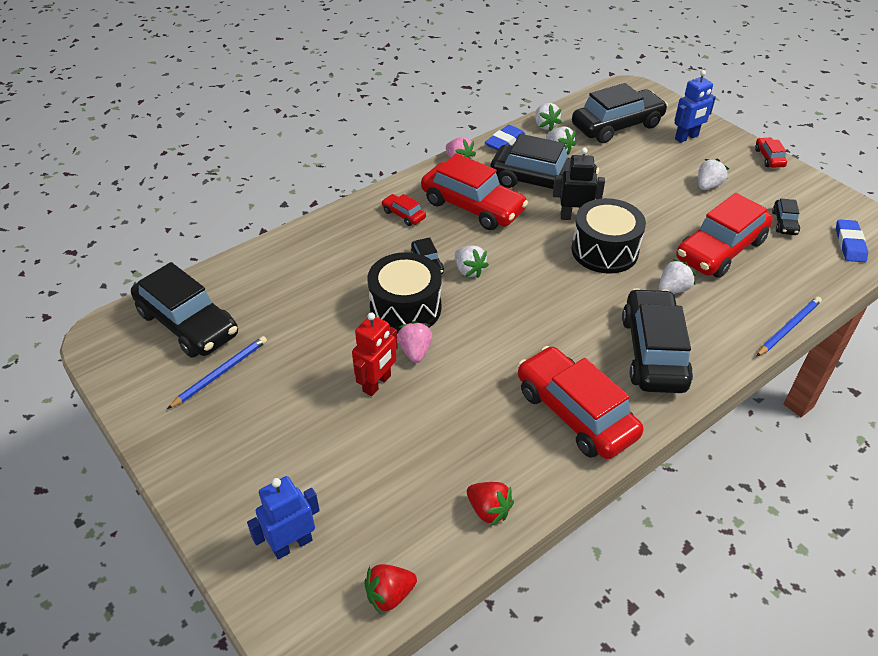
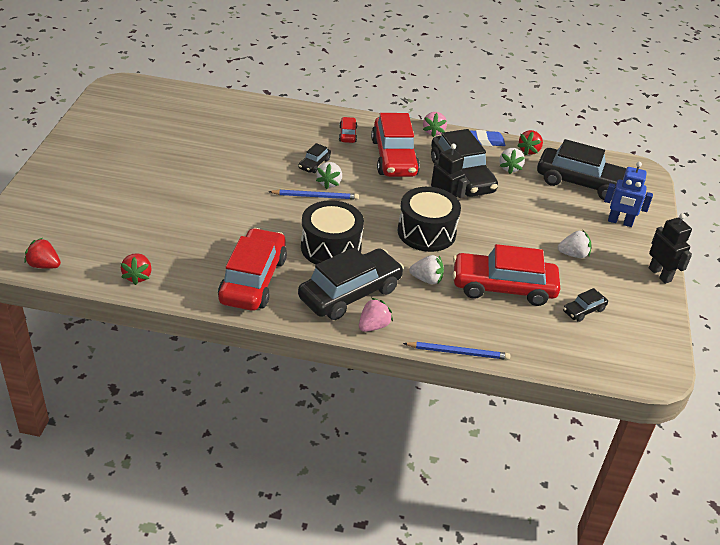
camera: 45 degrees right, 5 degrees down
black car [131,262,238,358] -> none
blue pencil [167,336,267,409] -> blue pencil moved to [269,190,359,200]
blue robot [247,476,320,559] -> none
red robot [352,313,398,396] -> none
black drum [367,252,442,334] -> black drum moved to [301,200,364,265]
pink strawberry [397,321,433,363] -> pink strawberry moved to [359,298,393,332]
white strawberry [535,103,562,131] -> red strawberry [517,130,543,156]
red car [755,137,787,168] -> black robot [649,213,692,284]
blue eraser [836,219,868,262] -> none

